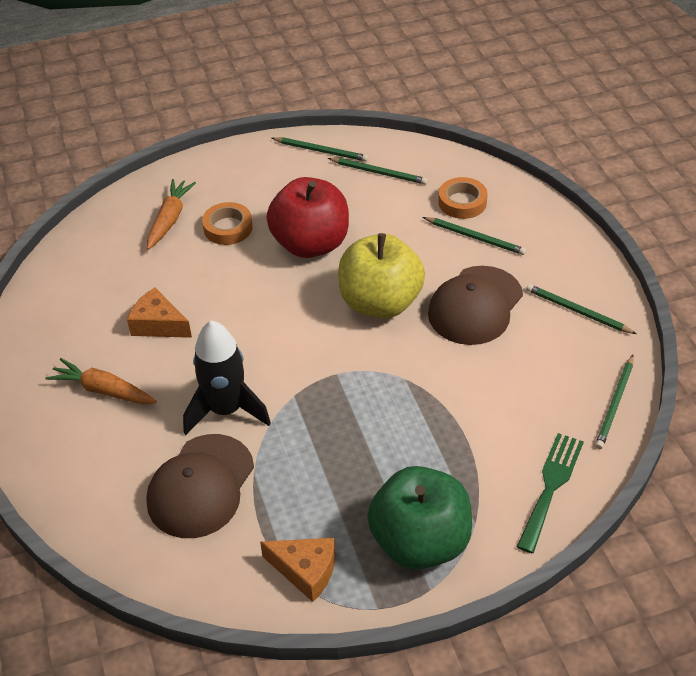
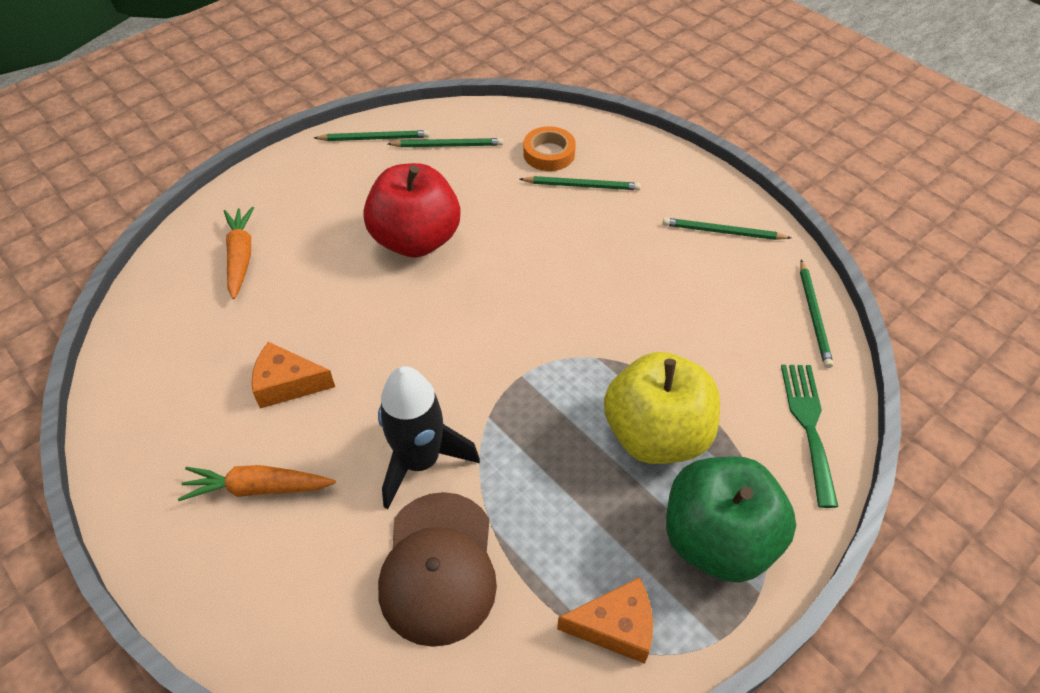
camera: 25 degrees left, 5 degrees up
orange tape [202,202,253,245] -> none
yellow apple [338,233,425,319] -> yellow apple moved to [604,352,720,464]
brown cap [428,266,523,345] -> none

